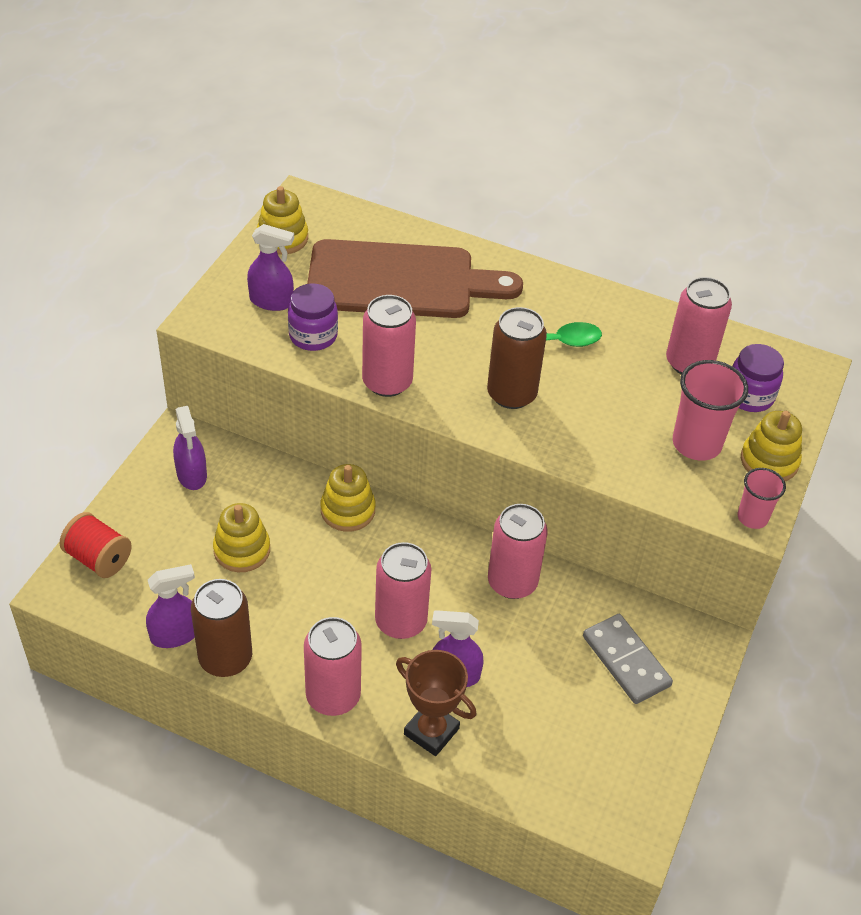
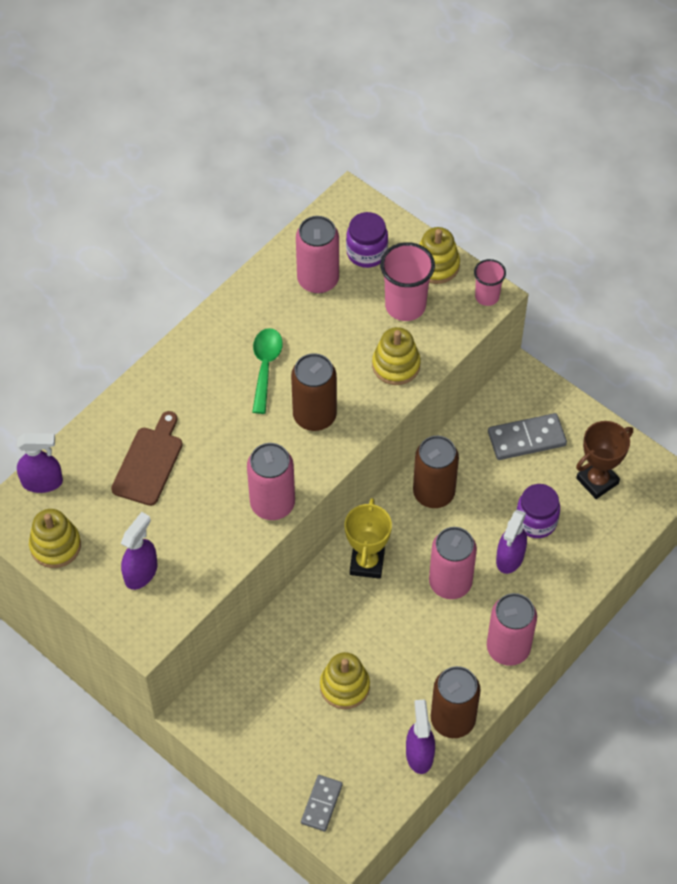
camera: 70 degrees left, 10 degrees up
red spool [60,512,132,578] -> grey domino [301,775,343,832]
purple spray bottle [173,406,207,490] -> purple spray bottle moved to [17,433,63,493]
purple jar [288,283,338,351] -> purple jar moved to [516,484,560,538]
brown cutting board [307,239,523,318] -> brown cutting board [111,411,183,506], size x0.53
yellow stacking toy [320,464,375,532] -> yellow stacking toy moved to [372,327,421,385]
brown trophy [396,650,476,756] -> brown trophy moved to [576,421,633,499]
pink can [488,504,548,599] -> brown can [413,436,459,508]
none -> yellow trophy [345,498,392,579]

